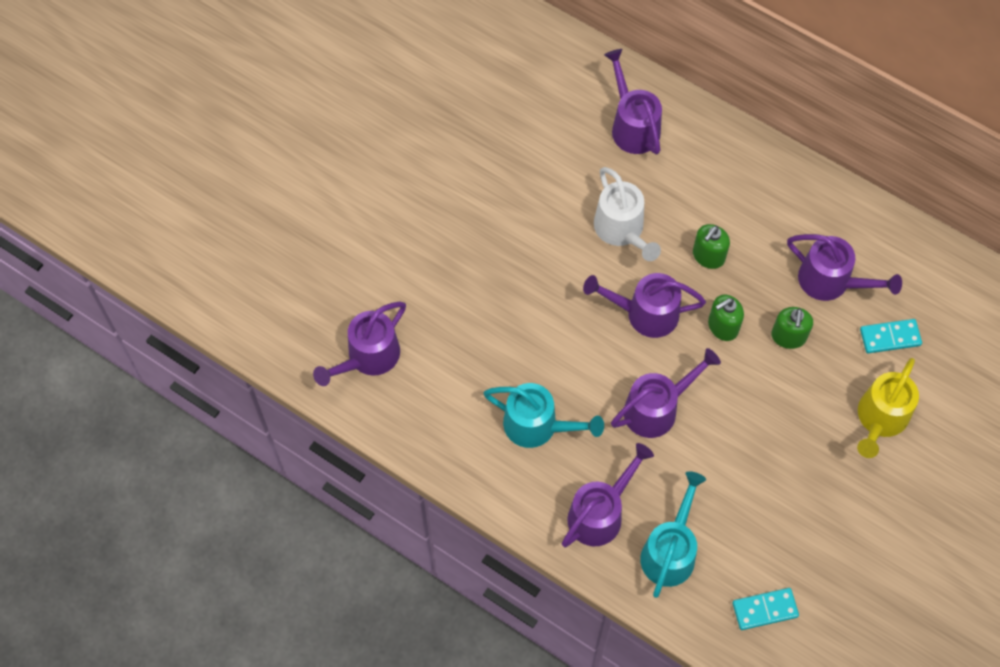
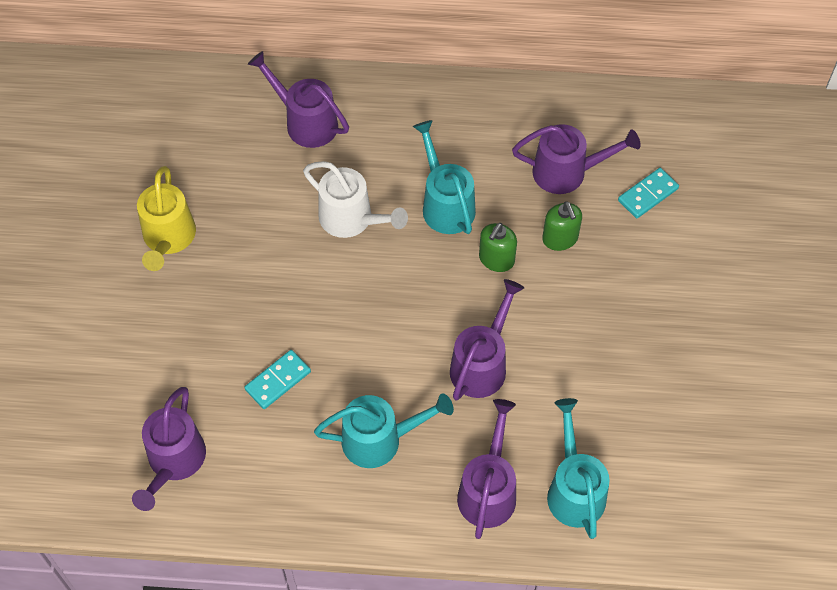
camera: 30 degrees left, 5 degrees down
purple watering can [583,273,706,338] -> none
green soap dispenser [693,224,730,269] -> turquoise watering can [413,120,476,234]
turquoise domino [732,588,799,630] -> turquoise domino moved to [244,350,311,409]
yellow watering can [857,358,919,458] -> yellow watering can moved to [137,166,196,271]

